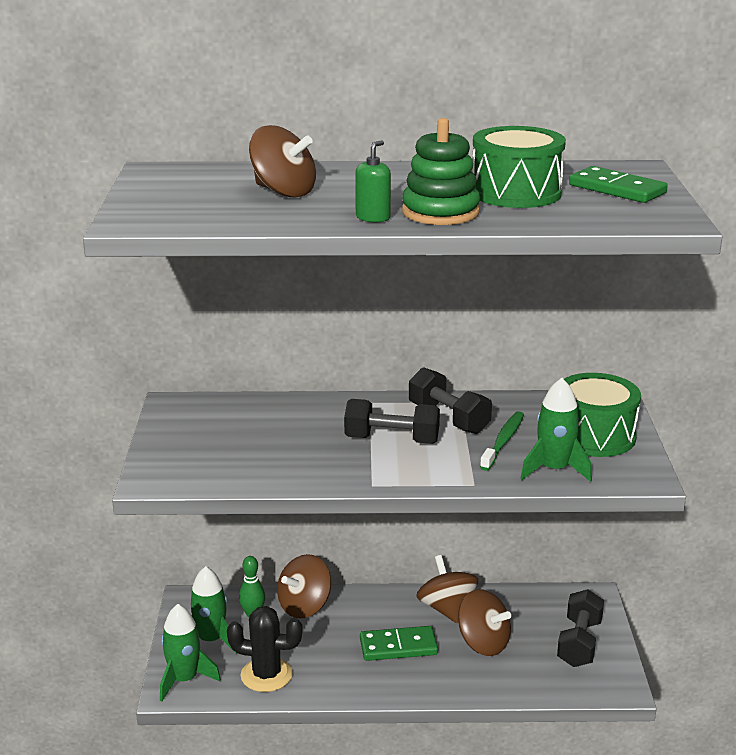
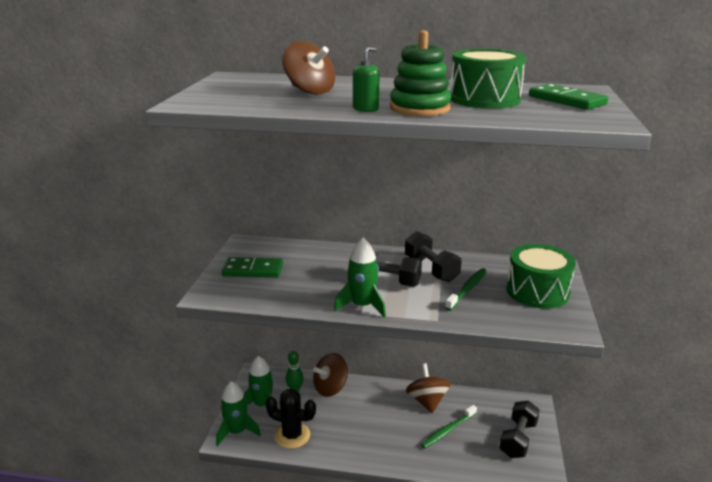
camera: 10 degrees right, 0 degrees up
green domino [360,626,438,661] -> green domino moved to [222,257,283,277]
brown spinning top [458,589,511,656] -> green toothbrush [421,405,477,448]
green rocket [520,378,592,482] -> green rocket moved to [334,238,386,318]

